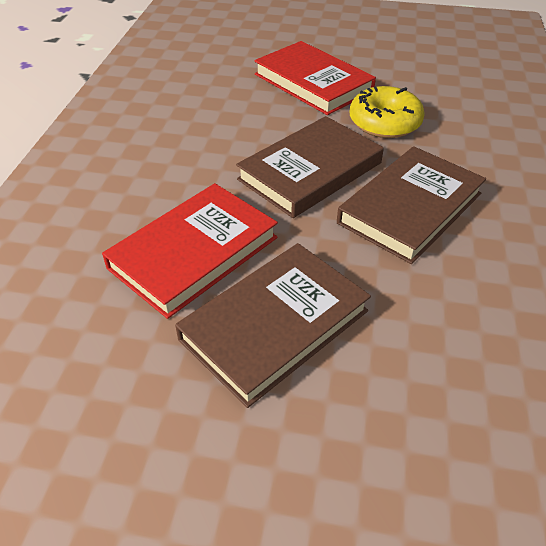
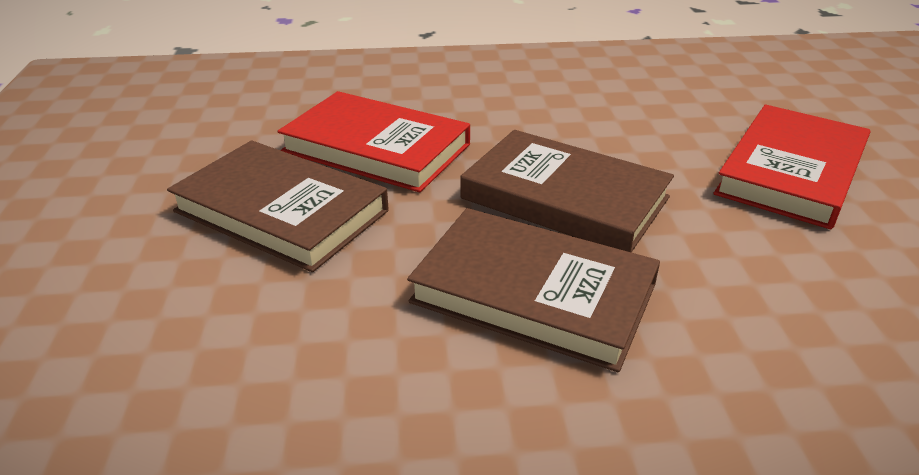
camera: 75 degrees right, 10 degrees down
yellow donut [350,86,425,138] -> none

